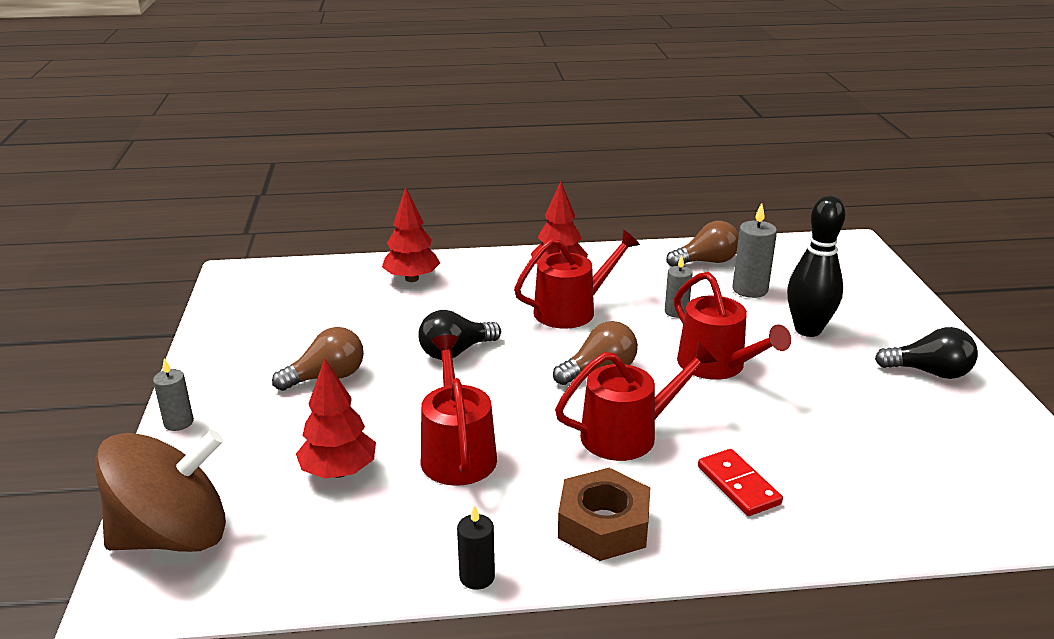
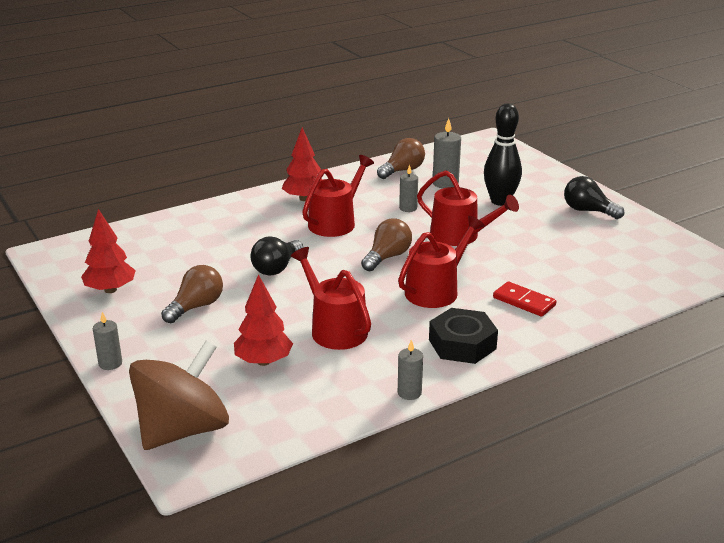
camera: 25 degrees left, 0 degrees up
red tree [382,187,440,282] -> red tree moved to [81,209,136,293]
black candle [457,505,495,590] -> grey candle [398,340,423,400]
brown nut [558,468,650,561] -> black nut [429,308,498,364]
black light bulb [875,327,978,379] -> black light bulb turned 135 degrees counterclockwise [564,176,624,219]

